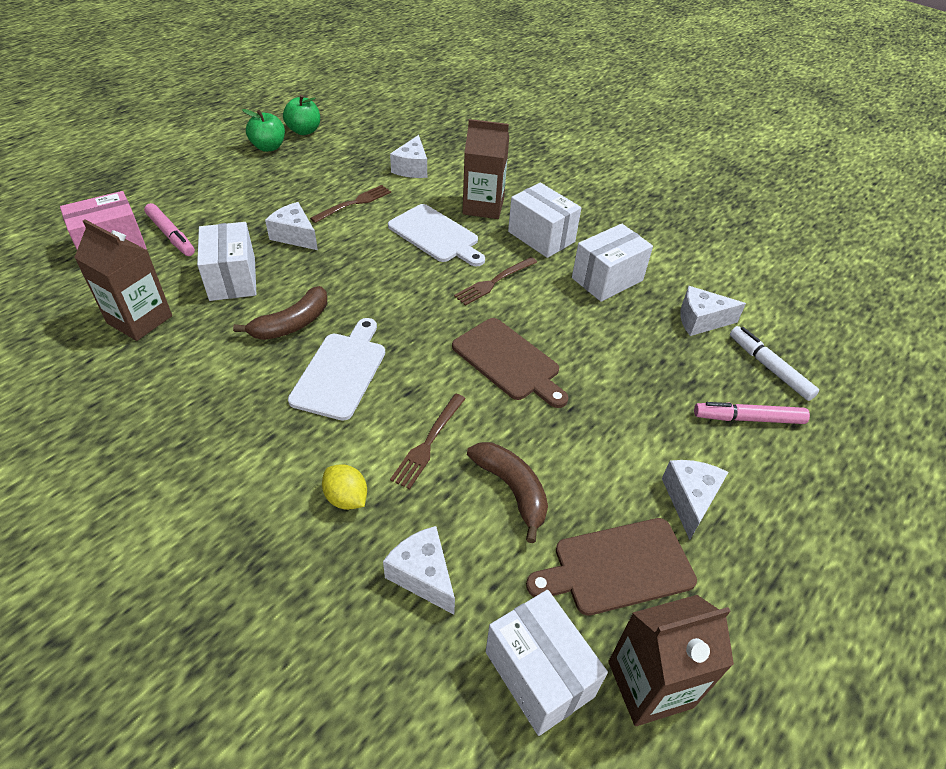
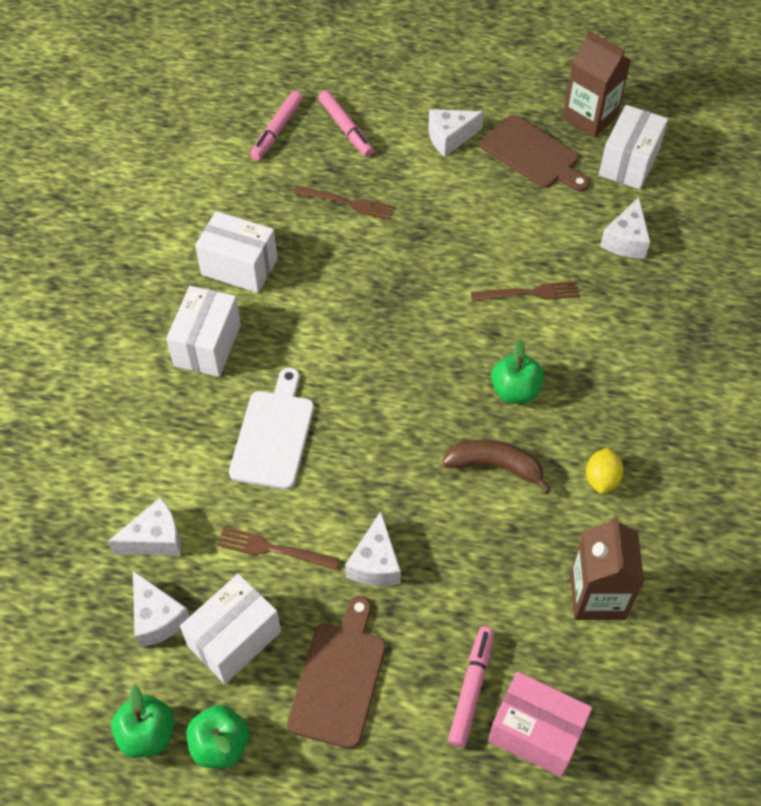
camera: 120 degrees left, 10 degrees up
white box [197,222,256,301] -> white box moved to [180,574,281,684]
white cutting board [288,318,385,421] -> green apple [491,339,544,404]
yellow lemon [322,464,367,510] -> yellow lemon moved to [586,447,624,494]
brown cutting board [452,318,569,408] -> brown cutting board moved to [287,596,386,749]
brown fork [454,257,537,306] -> brown fork moved to [293,186,395,220]
brown carton [463,119,509,219] -> none
brown banana [467,442,548,543] -> none
white cheese [680,286,746,336] -> white cheese moved to [133,571,190,647]
white marker [730,326,819,401] -> pink marker [250,91,303,160]

